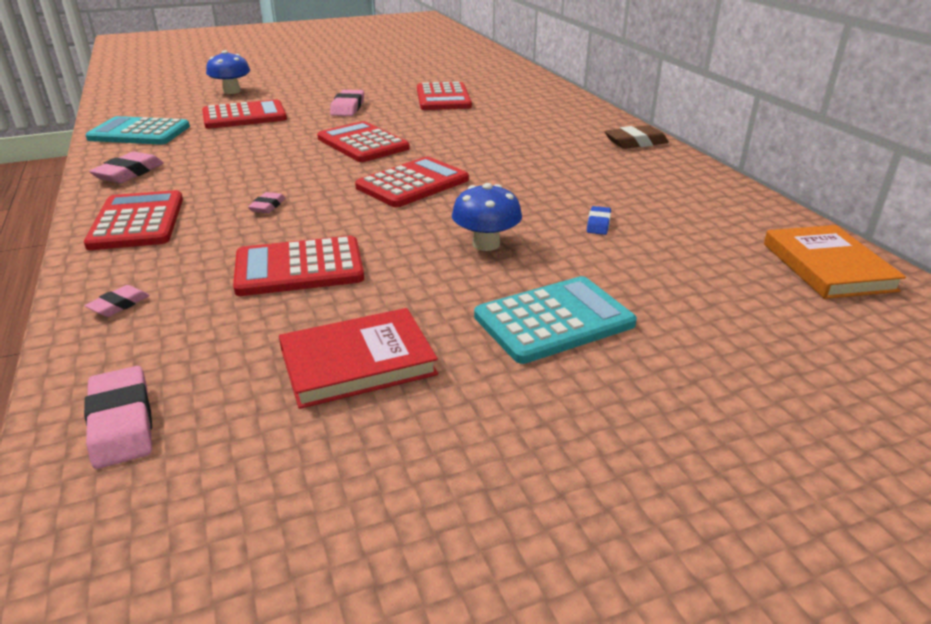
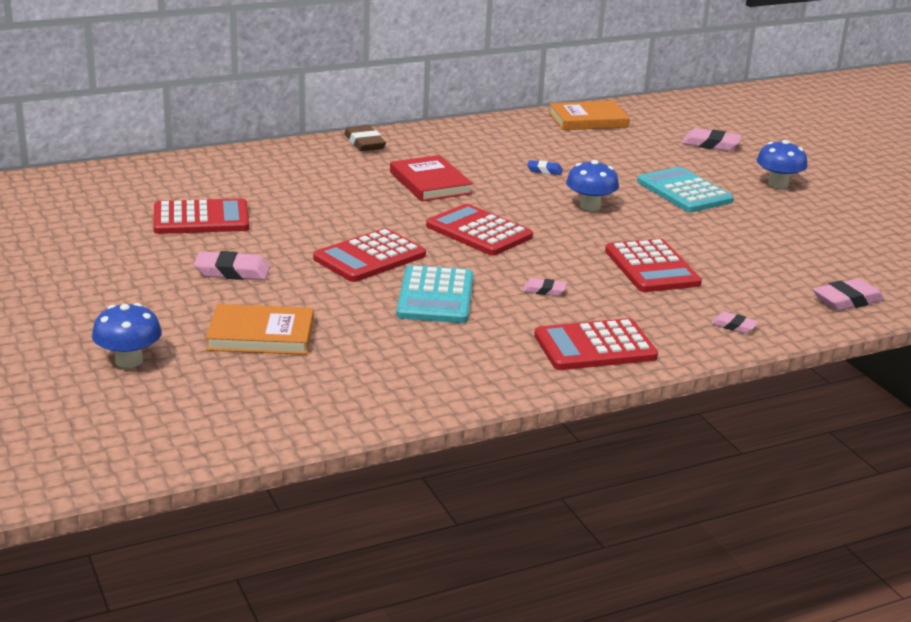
camera: 95 degrees left, 5 degrees down
turquoise calculator [85,116,190,145] -> turquoise calculator moved to [396,265,473,323]
pink eraser [89,152,163,183] -> pink eraser moved to [682,128,742,151]
red calculator [202,99,287,129] -> orange book [206,304,314,355]
red book [279,308,438,409] -> red book moved to [390,155,473,202]
none -> blue mushroom [757,140,808,188]

